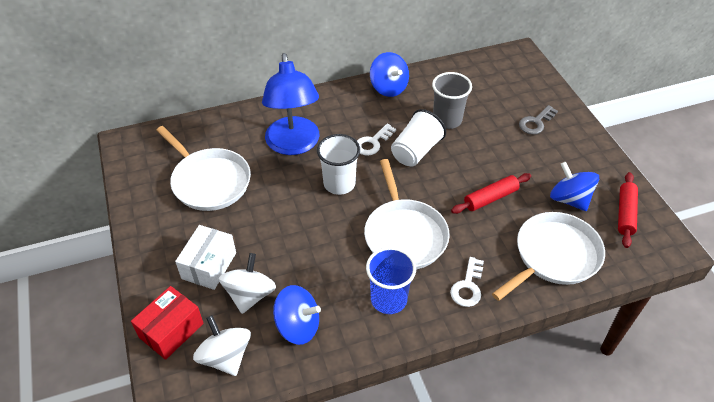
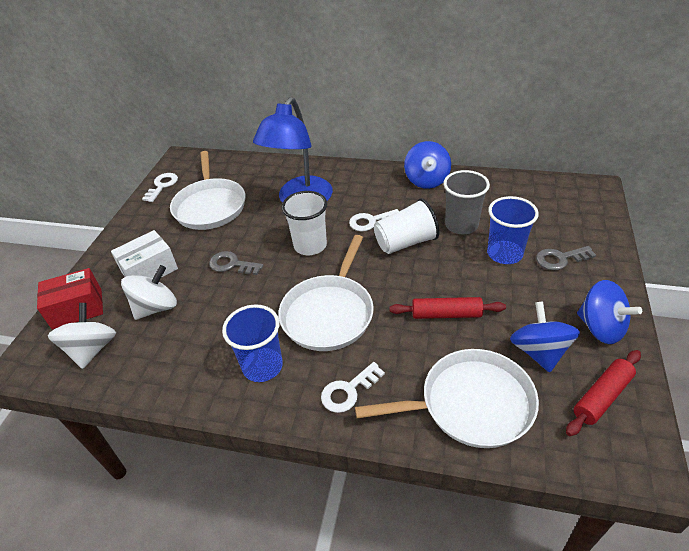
camera: 35 degrees right, 5 degrees down
blue spinning top [273,285,321,345] -> blue spinning top moved to [577,280,642,344]
none -> white key [142,173,178,202]
none -> grey key [209,251,263,275]
none -> blue cup [487,196,539,264]

